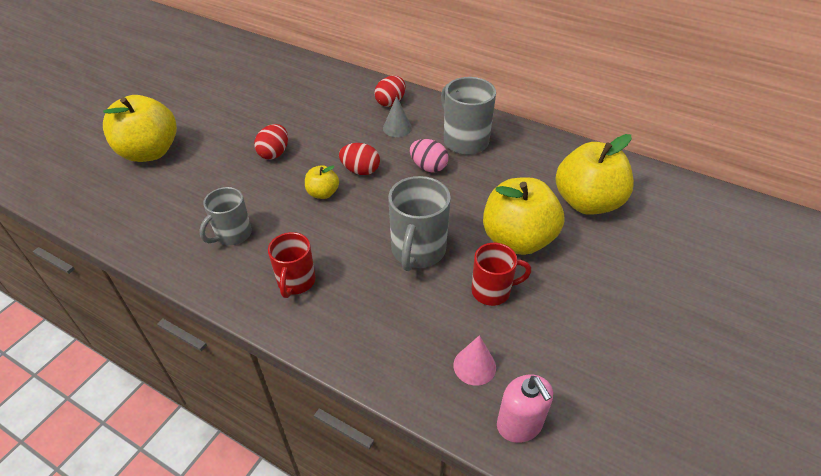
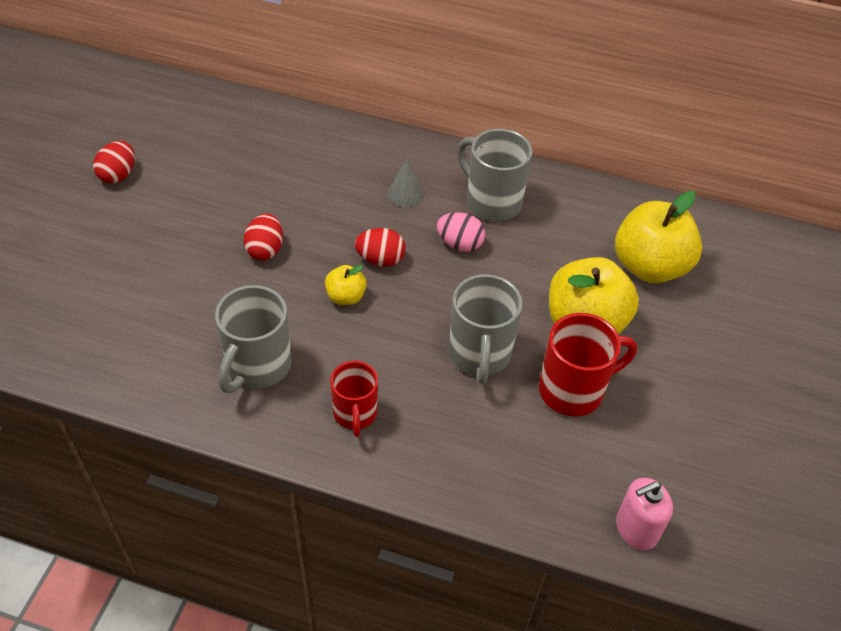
camera: 15 degrees left, 5 degrees up
yellow apple [103,95,177,162] -> none
grey mug [199,187,252,245] -> grey mug [215,285,292,393], size x1.51
red egg [374,76,405,107] -> red egg moved to [93,141,135,183]
pink cone [453,335,496,386] -> none
red mug [471,243,531,306] -> red mug [539,313,637,417], size x1.51
pink soap dispenser [497,375,553,443] -> pink soap dispenser turned 105 degrees clockwise [616,478,673,550]

